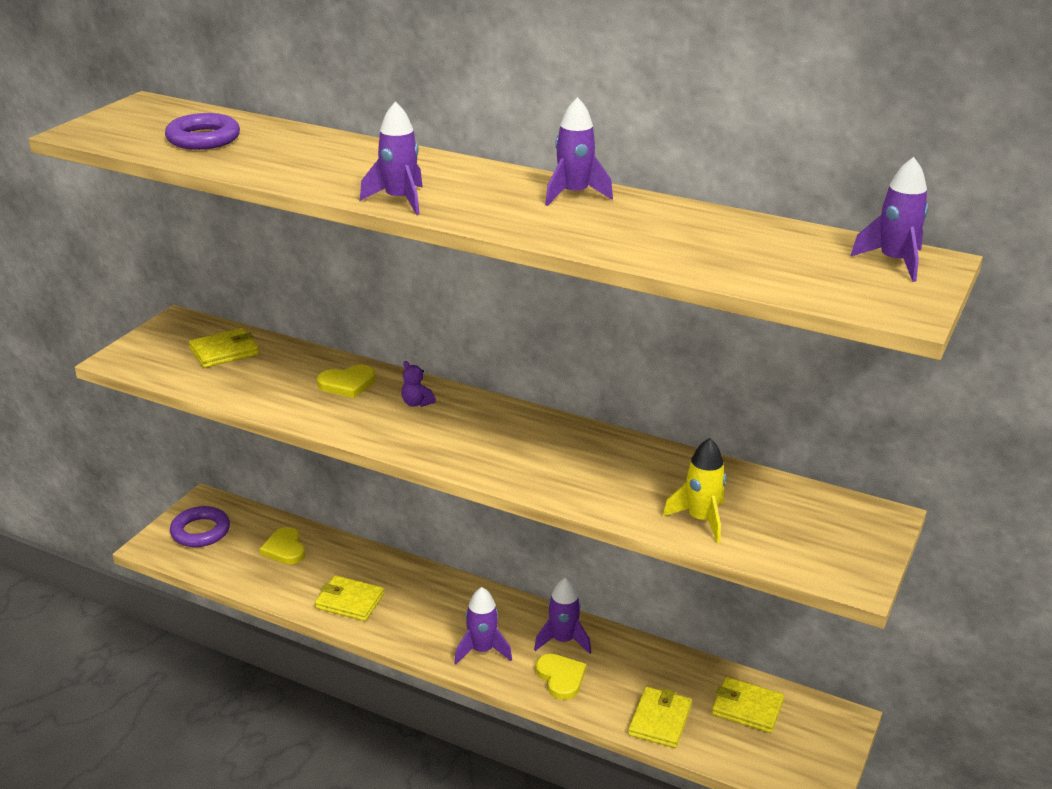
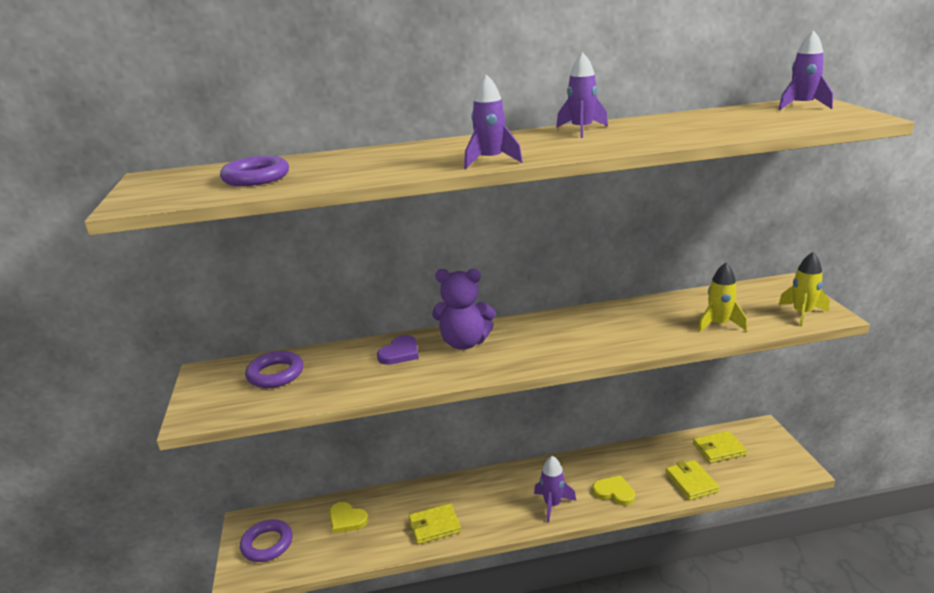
camera: 35 degrees left, 5 degrees down
yellow wallet [189,328,259,368] -> purple ring [245,351,303,388]
yellow heart [317,365,375,398] -> purple heart [377,335,419,365]
purple teddy bear [401,361,436,407] -> purple teddy bear [432,269,496,350], size x2.29
purple rocket [534,577,591,654] -> none
none -> yellow rocket [778,252,829,326]

